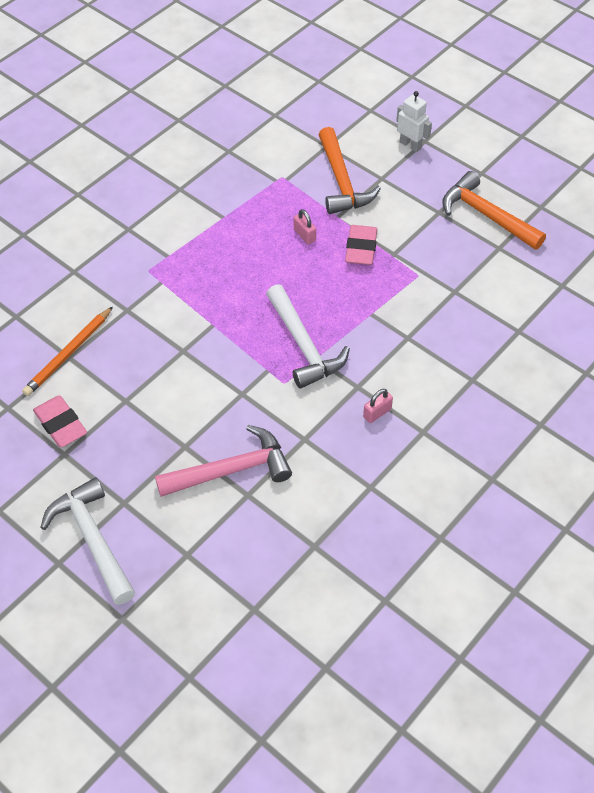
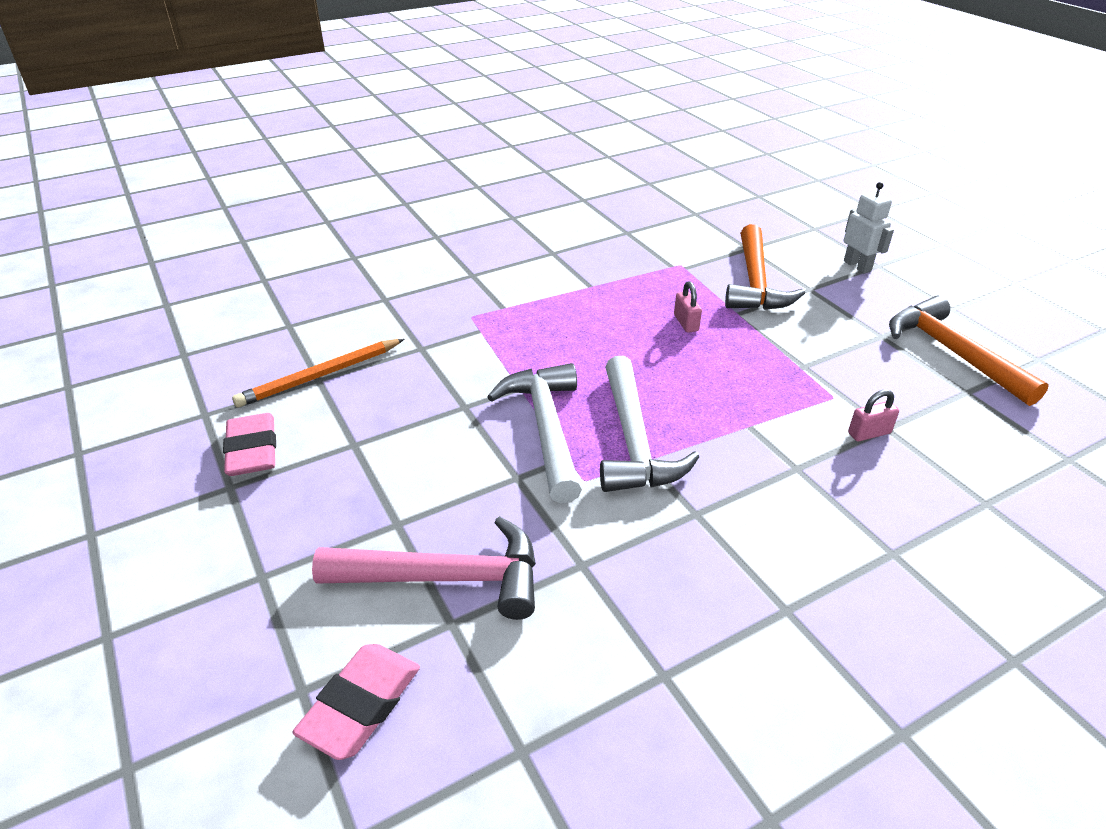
camera: 20 degrees right, 15 degrees down
white hammer [40,477,135,605] -> white hammer moved to [487,363,582,503]
pink eraser [345,225,377,265] -> pink eraser moved to [292,644,420,760]
pink padlock [363,389,393,423] -> pink padlock moved to [848,390,899,441]

